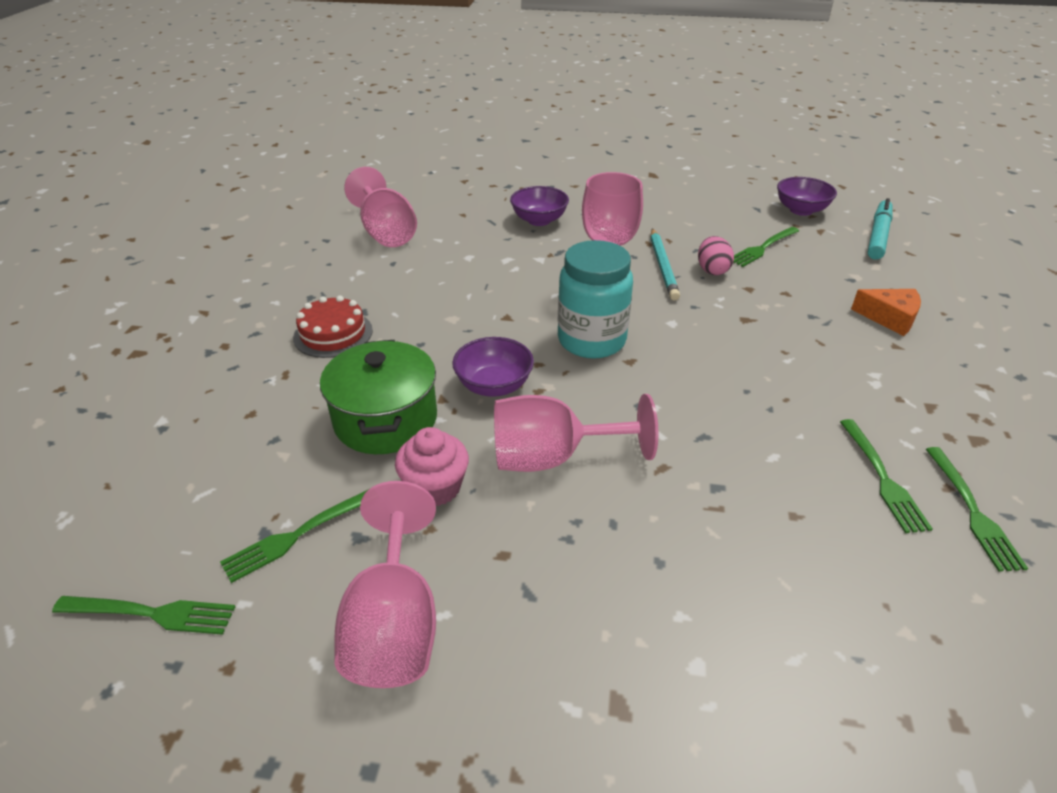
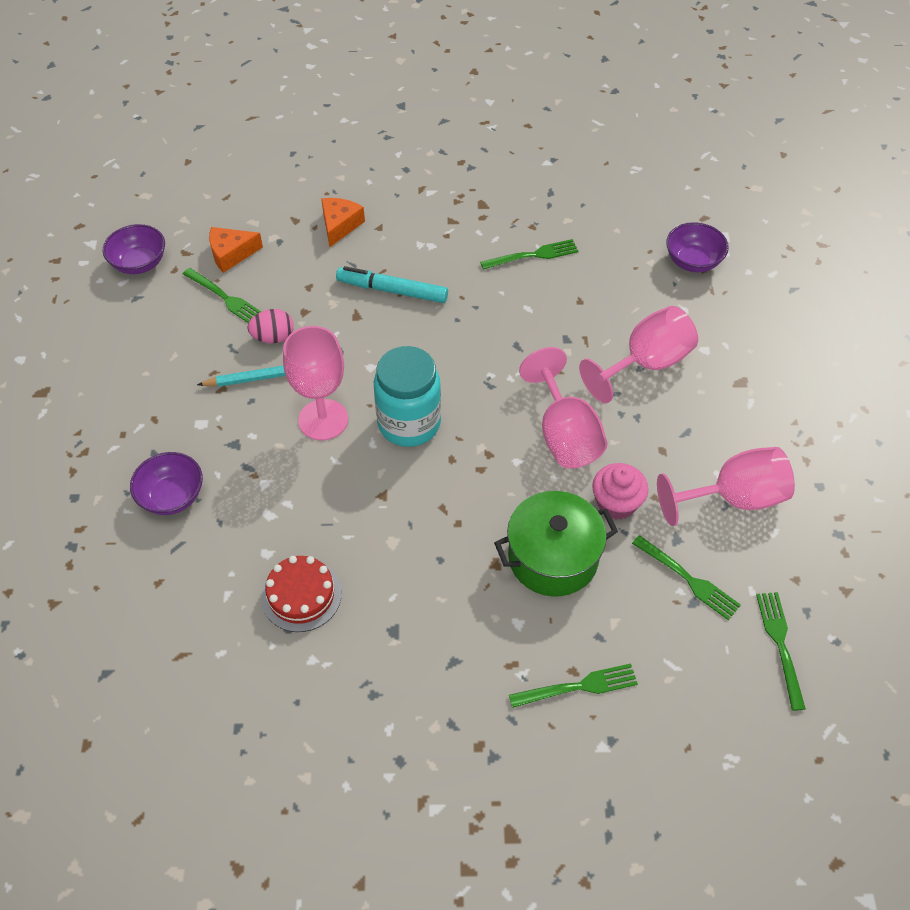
camera: 100 degrees left, 15 degrees up
red cake [293,295,373,358] -> red cake moved to [261,556,342,632]
pink goblet [344,167,417,247] -> pink goblet moved to [579,306,698,403]
purple bowl [452,337,534,397] -> purple bowl moved to [666,222,729,272]
turquoise marker [867,198,893,260] -> turquoise marker moved to [336,266,448,303]
green fork [926,447,1028,571] -> green fork moved to [509,664,638,708]
none -> orange cheese [209,227,263,273]

